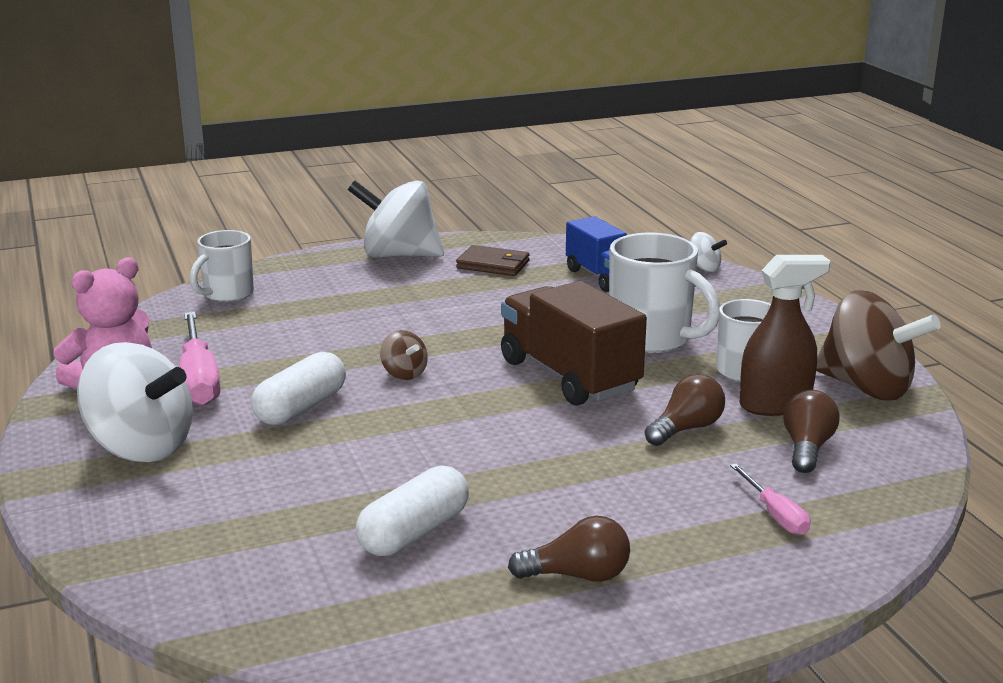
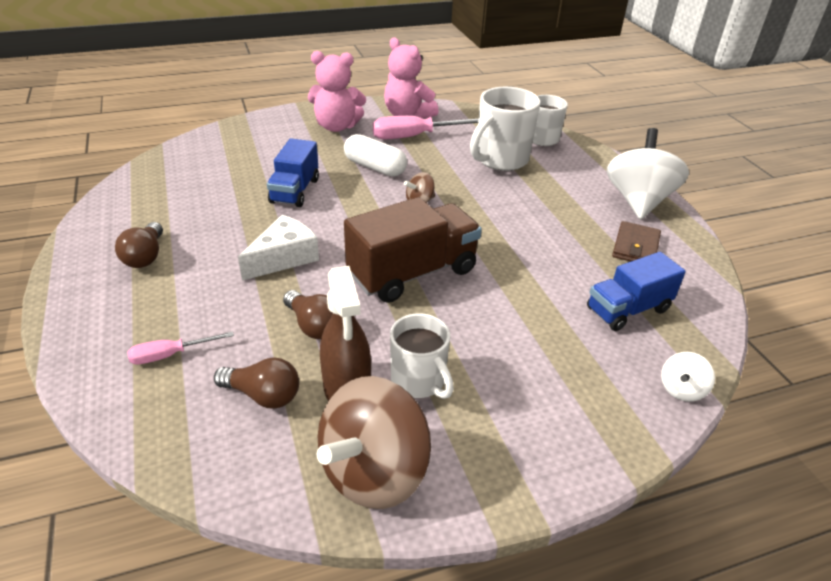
camera: 90 degrees right, 15 degrees up
white spinning top [77,342,193,462] -> pink teddy bear [308,51,366,132]
white capsule [356,466,469,556] -> none
white mug [609,233,720,353] -> white mug moved to [470,87,540,171]
none -> white cheese [238,215,319,281]
none -> blue truck [267,139,319,207]

